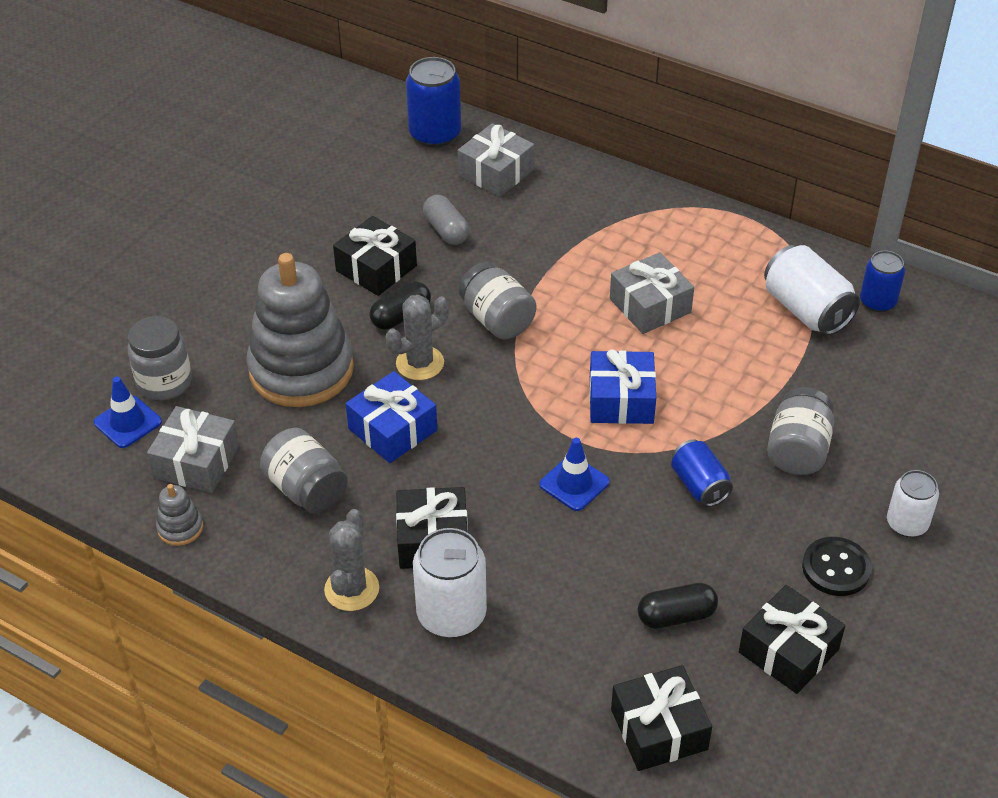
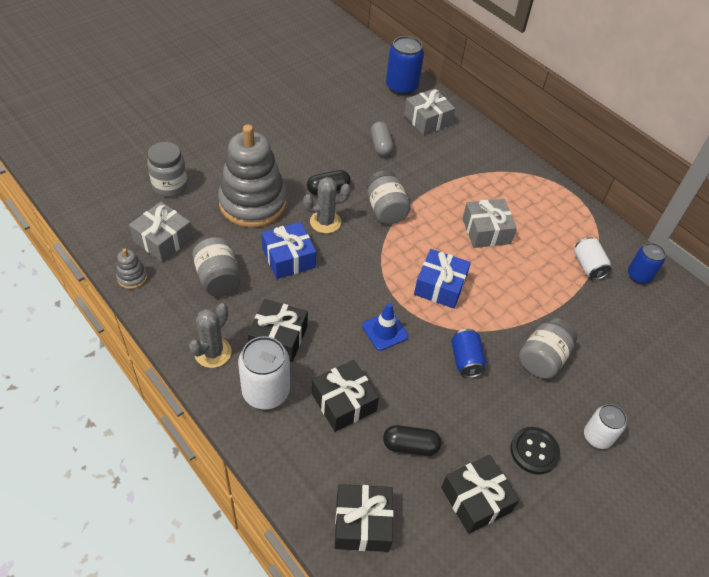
camera: 15 degrees right, 5 degrees up
blue traffic cone [94,377,162,448] -> none
black gift [333,216,417,296] -> black gift moved to [312,360,379,432]
white can [764,245,860,335] -> white can [574,237,611,280], size x0.64

